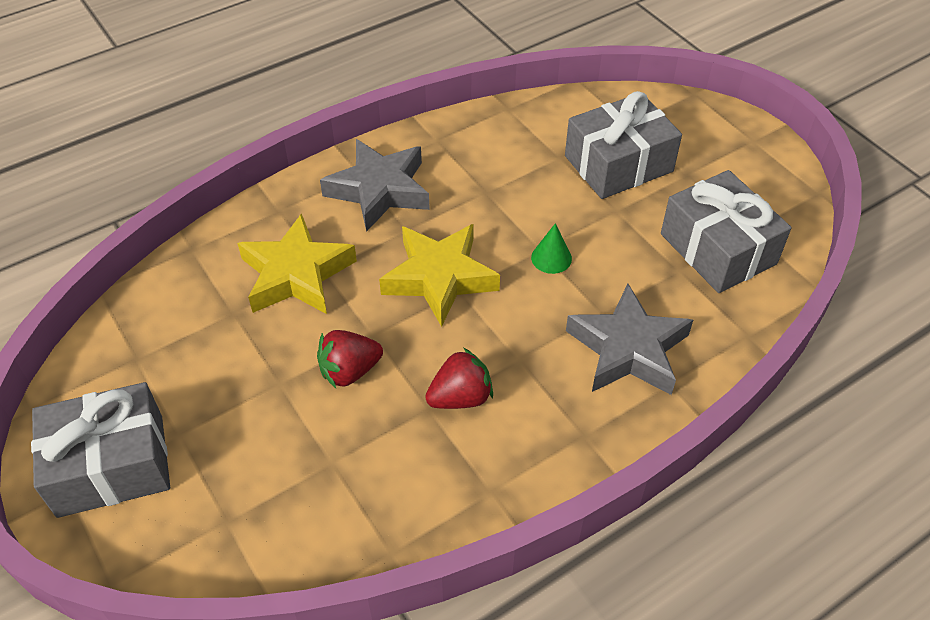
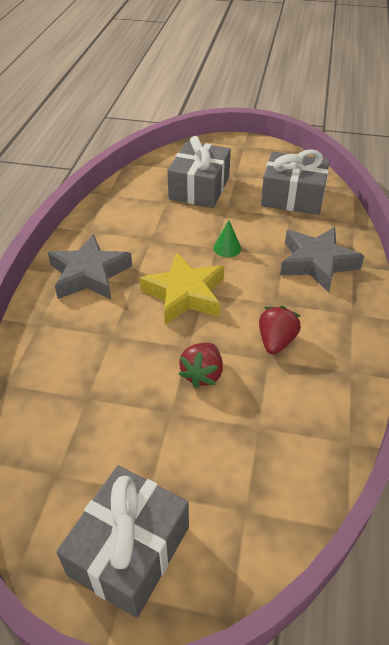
camera: 45 degrees left, 5 degrees down
yellow star [237,213,357,314] -> none

